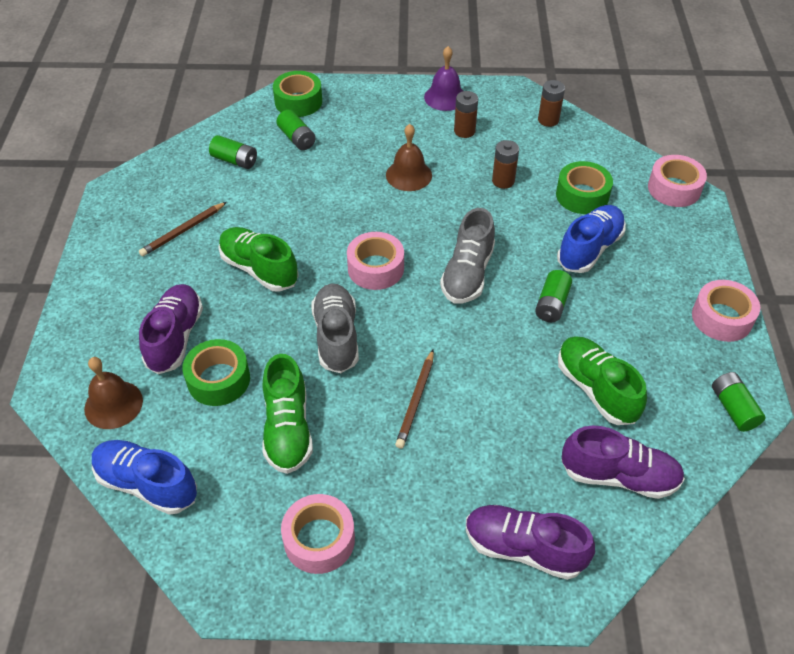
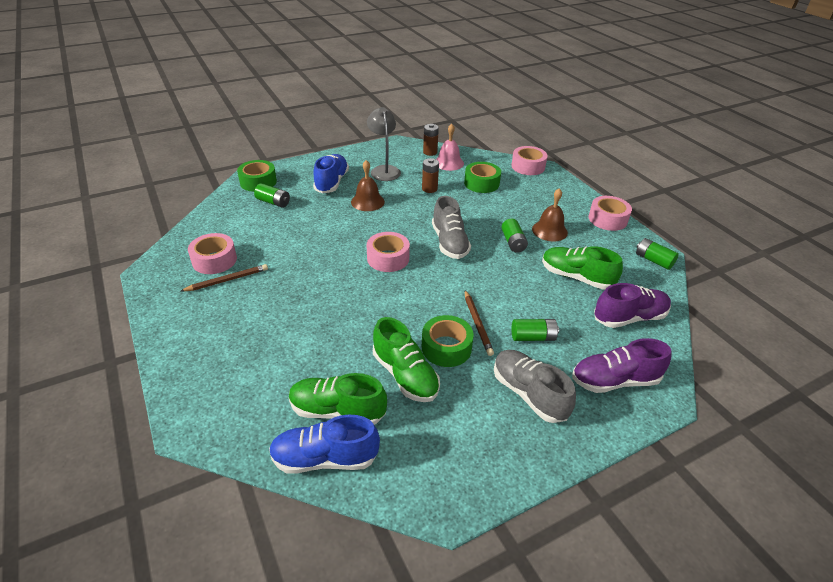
camera: 30 degrees left, 10 degrees down
brown bell [84,357,143,429] -> brown bell moved to [532,188,568,242]
brown pencil [139,202,227,256] -> brown pencil turned 135 degrees counterclockwise [181,264,268,291]
purple shoe [139,284,203,374] -> none
green tape [182,339,250,406] -> green tape moved to [422,315,474,367]
green battery [209,135,257,169] -> green battery moved to [512,319,559,341]
green shoe [218,227,299,292] -> green shoe moved to [289,373,387,425]
pink tape [281,494,355,574] -> pink tape moved to [188,233,237,274]
grey shoe [311,284,359,373] -> grey shoe moved to [494,350,576,423]
purple bell [424,46,463,111] -> none
brown battery [454,91,478,138] -> grey lamp [367,107,401,181]
blue shoe [557,205,626,273] -> blue shoe moved to [313,154,349,193]
none -> pink bell [436,124,464,171]

